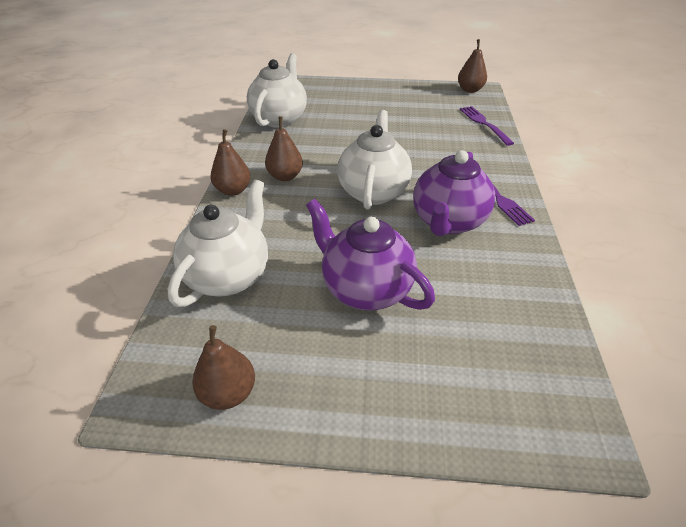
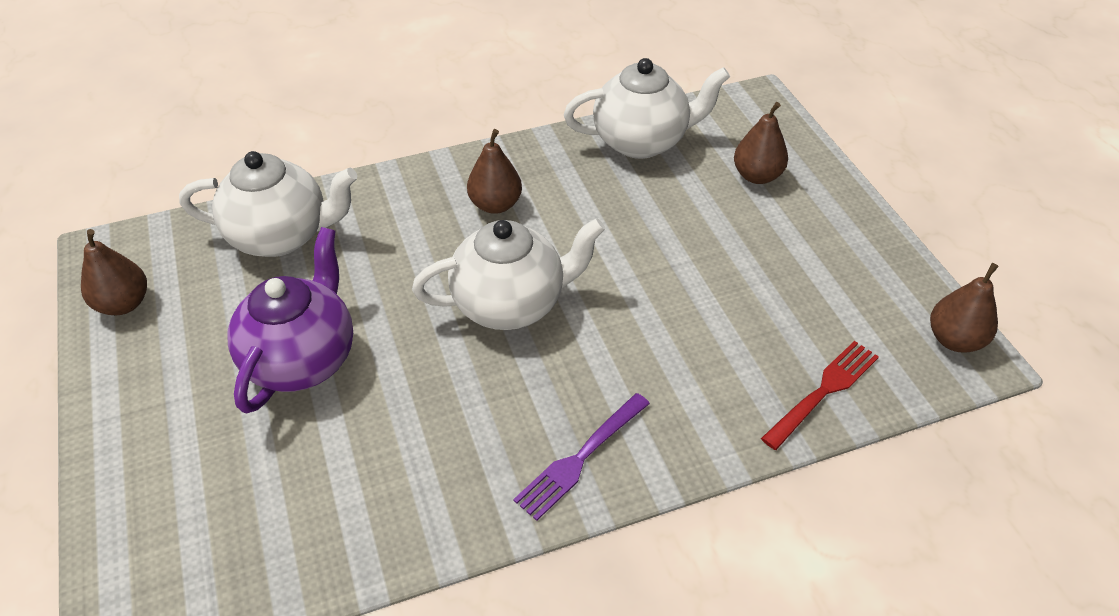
camera: 65 degrees right, 5 degrees up
brown pear [211,129,251,196] -> brown pear moved to [734,102,788,184]
purple teapot [413,150,495,237] -> none
purple fork [460,106,514,146] -> red fork [761,341,879,450]

